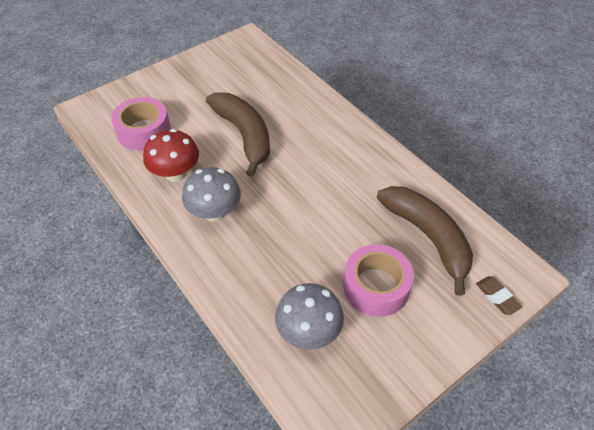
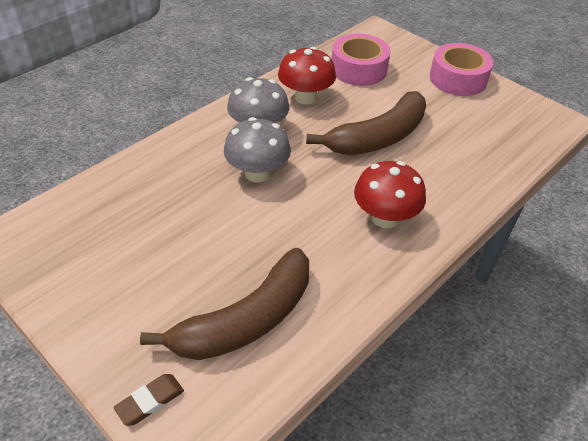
camera: 80 degrees right, 5 degrees down
grey mushroom [275,283,344,350] -> grey mushroom moved to [224,117,291,183]
pink tape [343,244,414,317] -> pink tape moved to [430,43,493,96]
none -> red mushroom [354,161,426,228]

